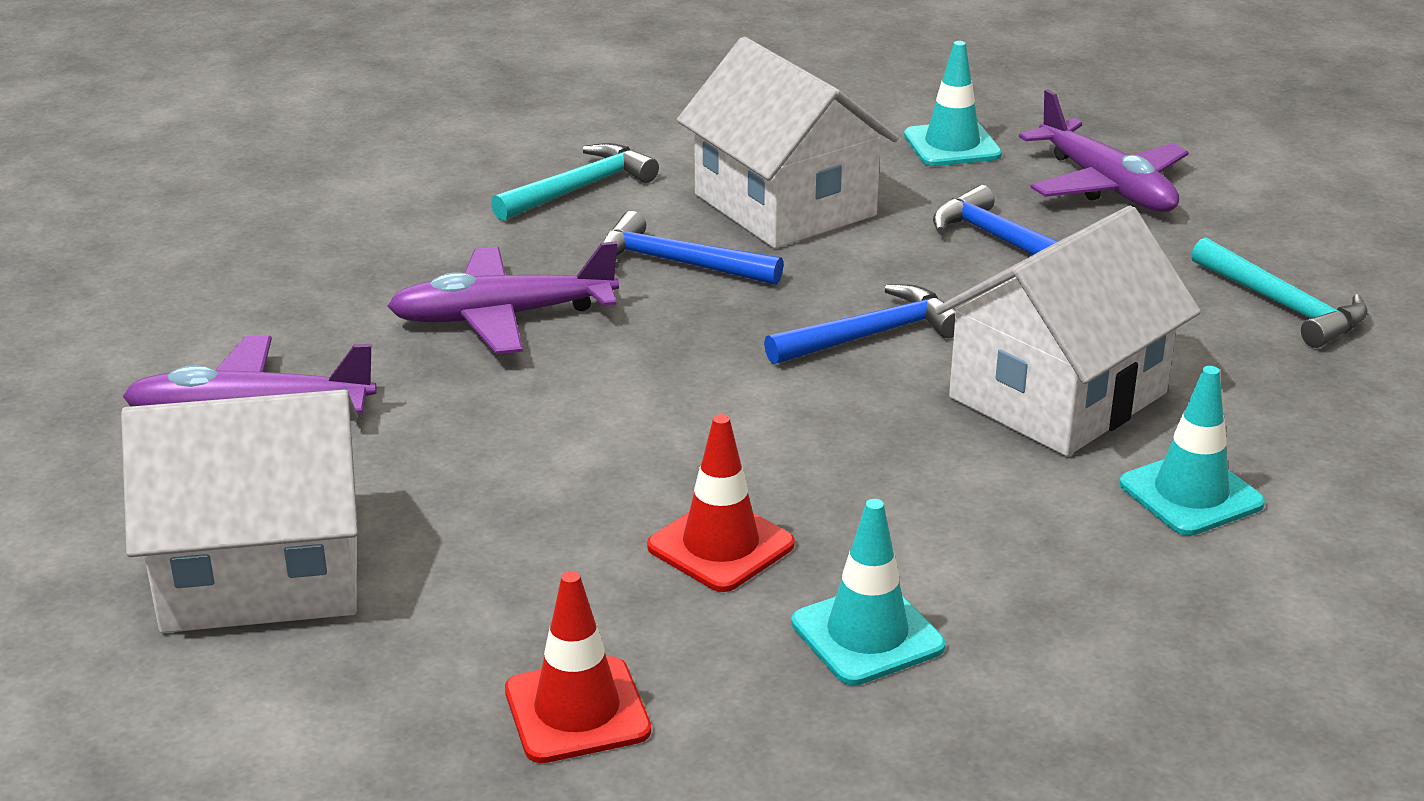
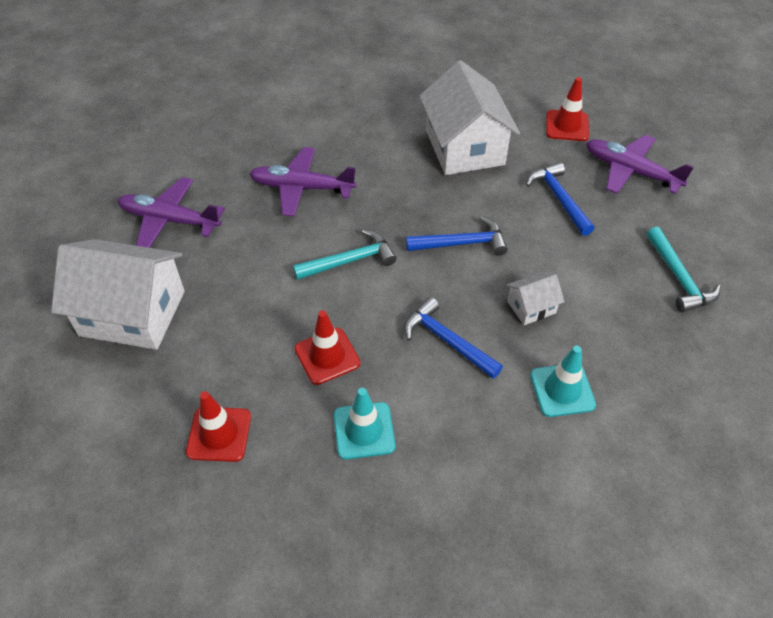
camera: 20 degrees right, 20 degrees up
turquoise hammer [491,143,659,221] -> turquoise hammer moved to [293,229,397,280]
blue hammer [603,211,784,285] -> blue hammer moved to [404,297,503,379]
turquoise traffic cone [904,41,1002,166] -> red traffic cone [546,77,589,141]
white house [935,206,1201,456] -> white house [506,272,565,325], size x0.45
purple plane [1019,89,1189,212] -> purple plane turned 135 degrees clockwise [586,135,694,194]

